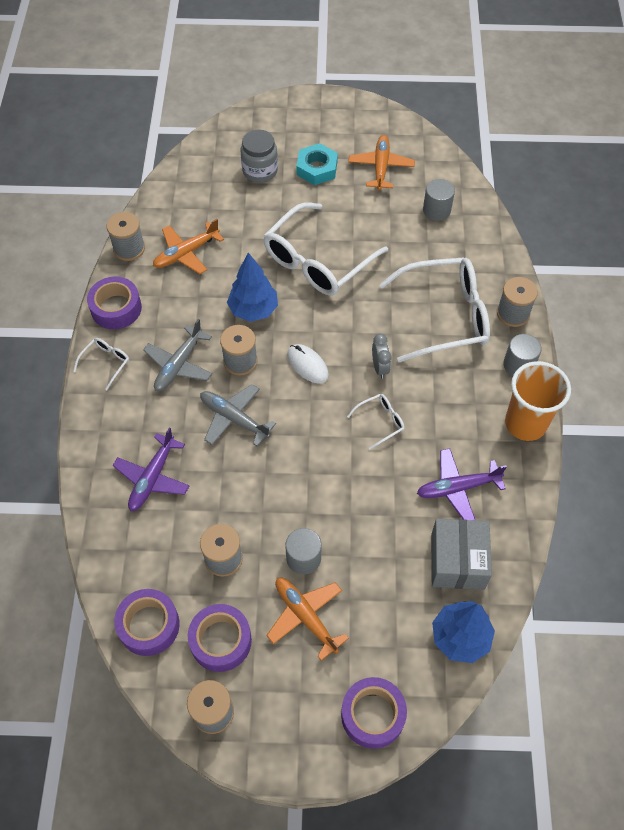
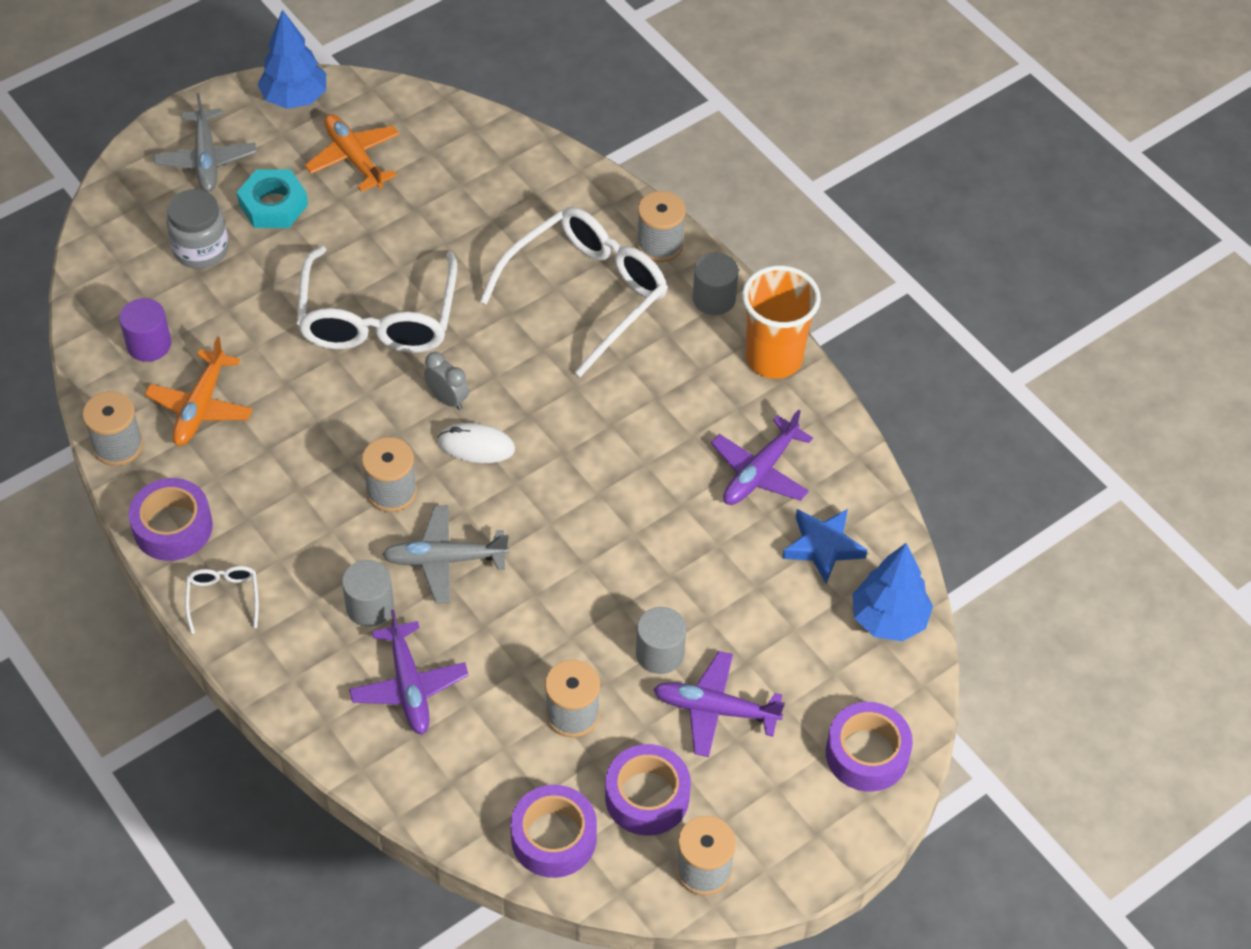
camera: 40 degrees left, 5 degrees down
grey plane [143,319,212,391] -> grey plane moved to [154,93,257,192]
blue tree [227,253,278,322] -> blue tree moved to [258,10,326,109]
orange plane [266,578,349,661] -> purple plane [653,651,785,757]
white glasses [347,394,405,450] -> none
grey clock [372,334,392,379] -> grey clock moved to [424,352,469,410]
grey cylinder [423,179,455,221] -> grey cylinder moved to [342,560,394,627]
grey box [431,519,492,590] -> blue star [783,509,867,584]
none -> purple cylinder [119,298,171,362]

